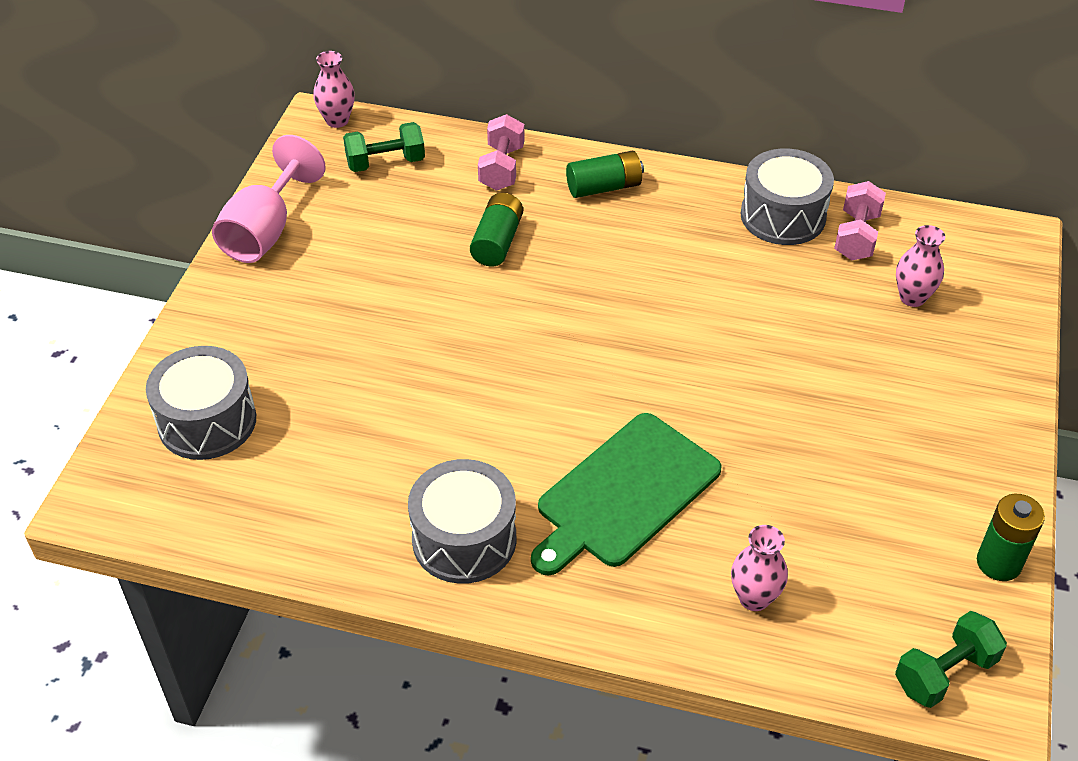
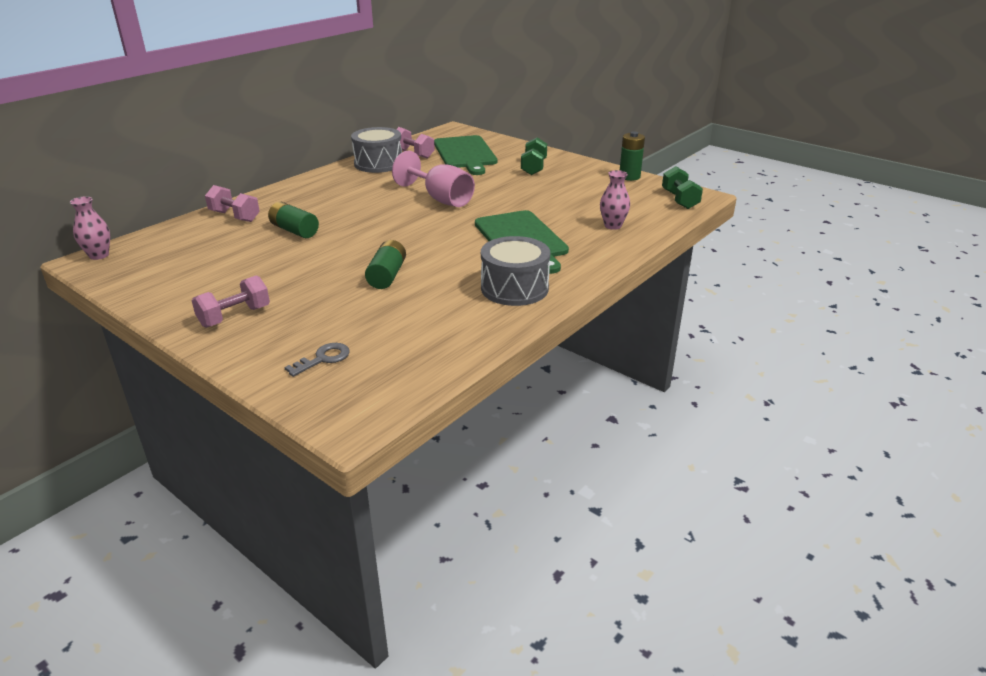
camera: 65 degrees left, 15 degrees down
grey drum [146,346,256,460] -> grey key [285,343,350,377]
pink goblet [212,135,326,263] -> pink goblet moved to [392,151,475,207]
green dumbbell [343,122,425,172] -> green dumbbell moved to [521,137,547,175]
green battery [566,151,644,198] -> green battery moved to [365,240,406,289]
pink vase [896,225,945,307] -> green cutting board [434,135,497,175]
none -> pink dumbbell [192,275,270,328]

